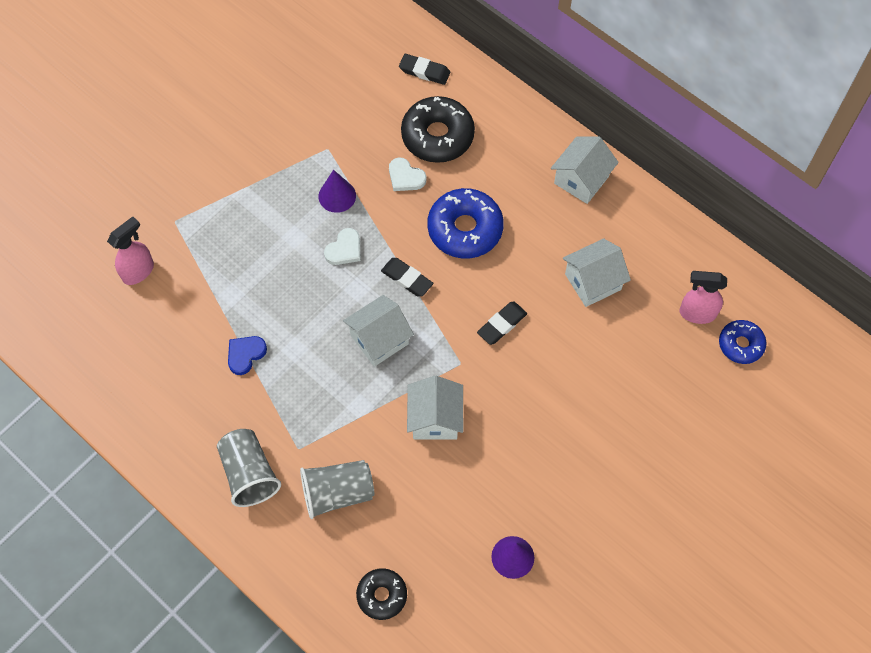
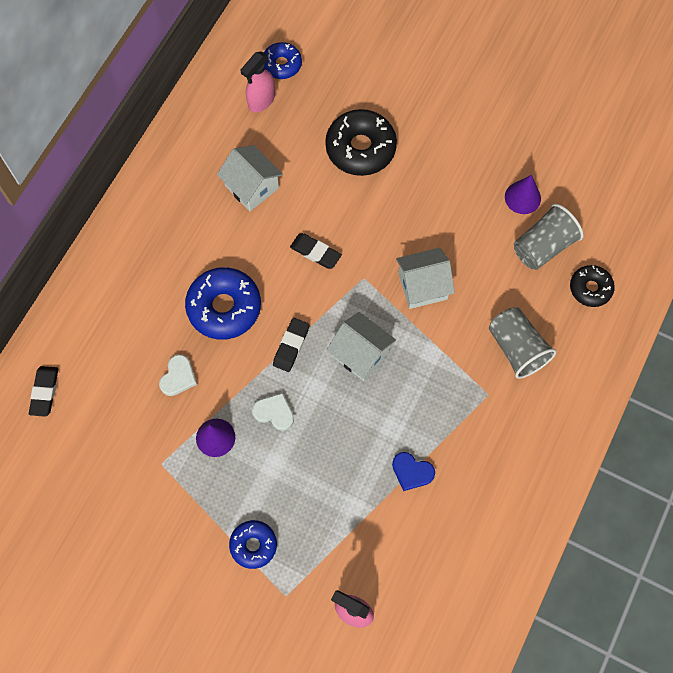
camera: 105 degrees left, 5 degrees up
grey cup [217,429,281,507] -> grey cup moved to [514,204,584,270]
black donut [401,96,475,163] -> black donut moved to [325,109,397,176]
white house [551,137,619,204] -> none
pink spray bottle [679,271,727,324] -> pink spray bottle turned 45 degrees clockwise [241,51,275,113]
none -> blue donut [229,520,277,569]

